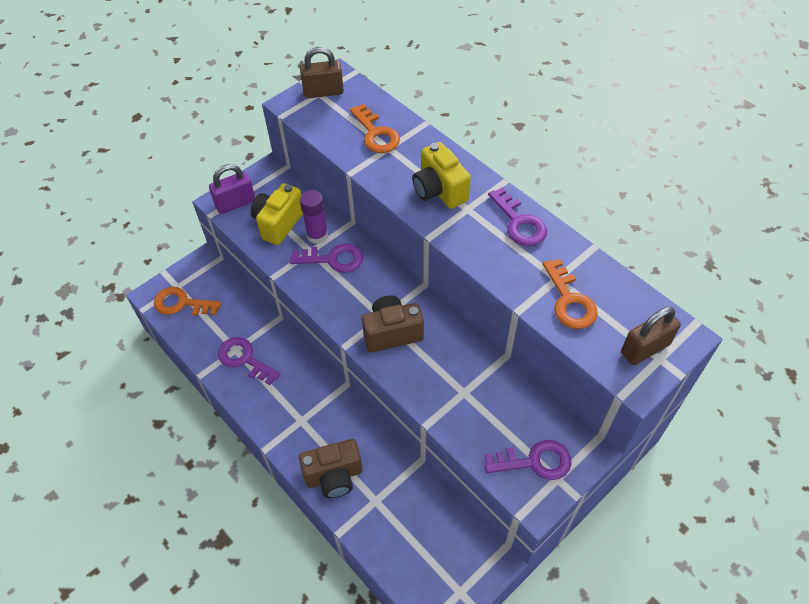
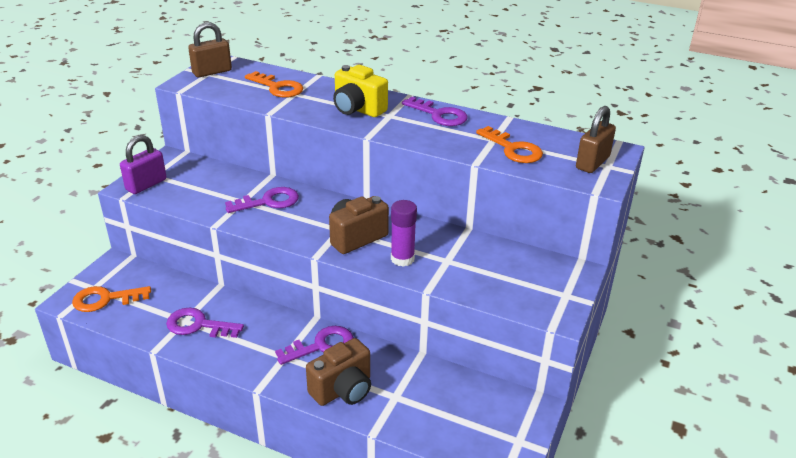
camera: 25 degrees left, 20 degrees down
yellow camera [251,183,303,245] -> none
purple glue stick [300,190,328,244] -> purple glue stick moved to [391,200,417,267]
purple key [485,440,572,480] -> purple key moved to [275,326,354,365]

